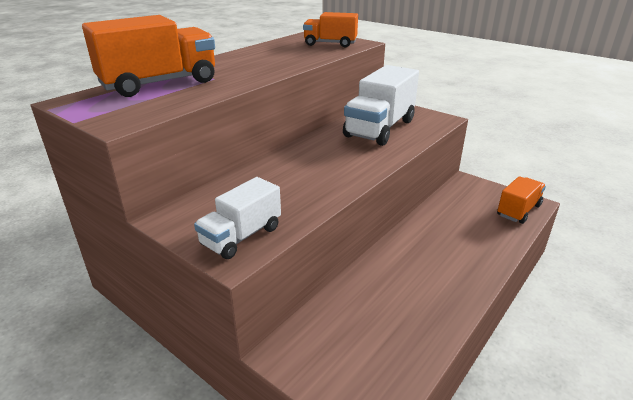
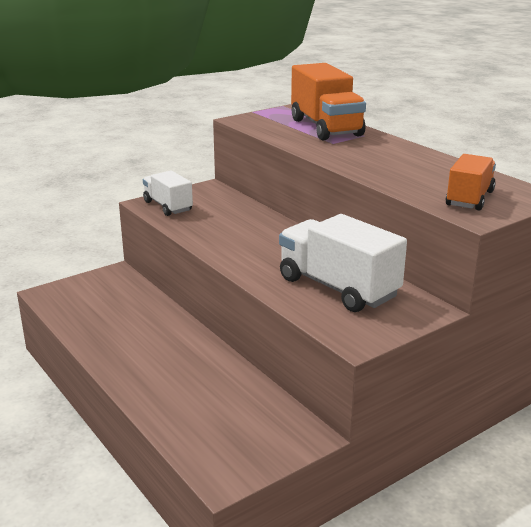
camera: 105 degrees right, 5 degrees down
orange truck [497,176,546,224] -> none

